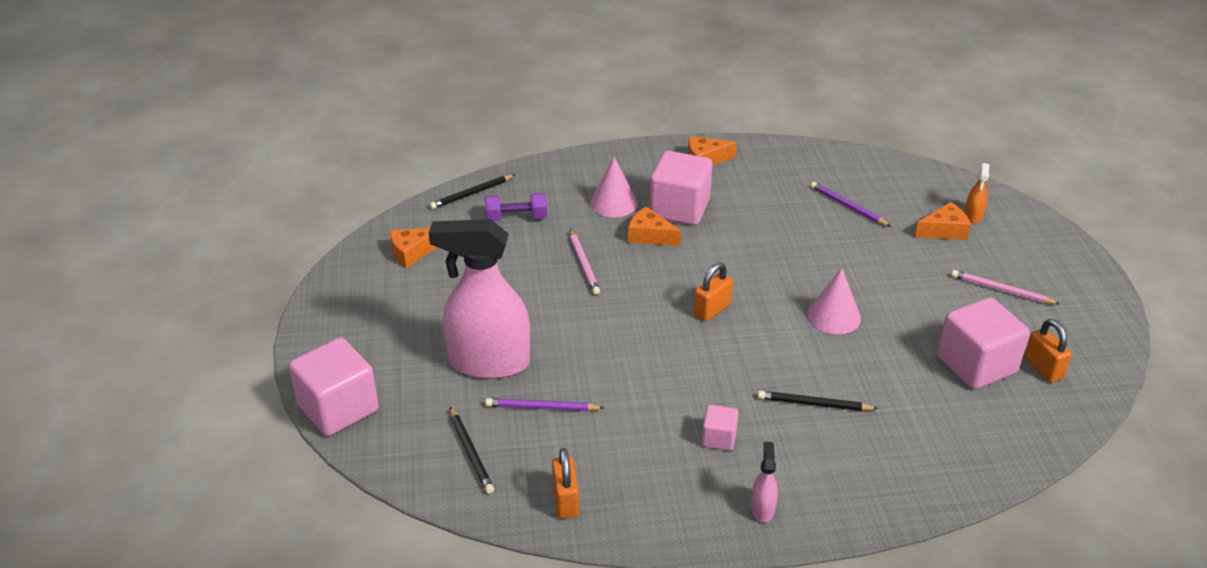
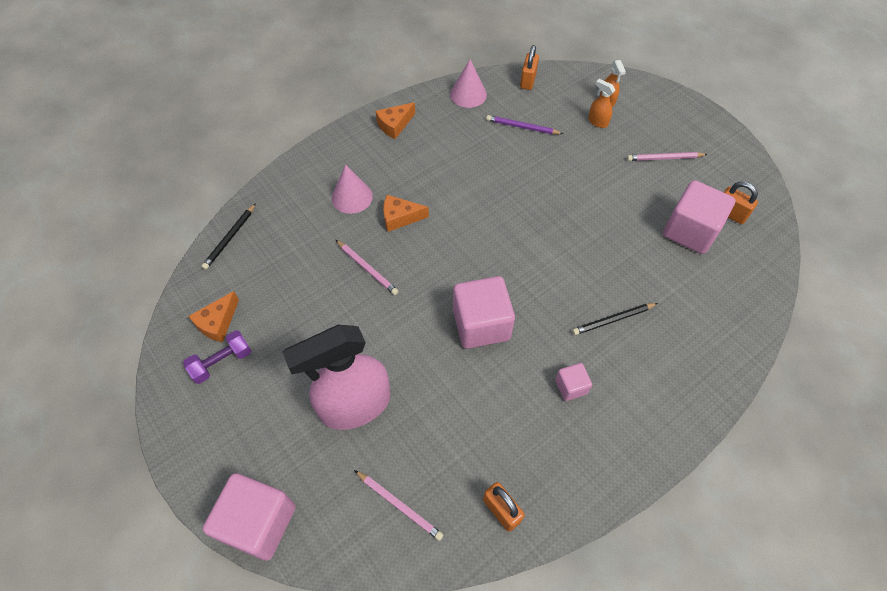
camera: 30 degrees left, 20 degrees up
black pencil [450,407,494,494] -> pink pencil [354,470,444,541]
purple dumbbell [485,193,547,222] -> purple dumbbell moved to [183,330,251,384]
purple pencil [485,398,604,411] -> none
pink cube [649,151,712,225] -> pink cube moved to [453,276,515,349]
orange padlock [694,263,733,321] -> orange padlock moved to [520,45,539,90]
pink spray bottle [751,442,778,522] -> none
pink cone [807,268,861,334] -> pink cone moved to [450,59,487,108]
orange cheese [914,202,971,240] -> orange spray bottle [588,79,615,128]

